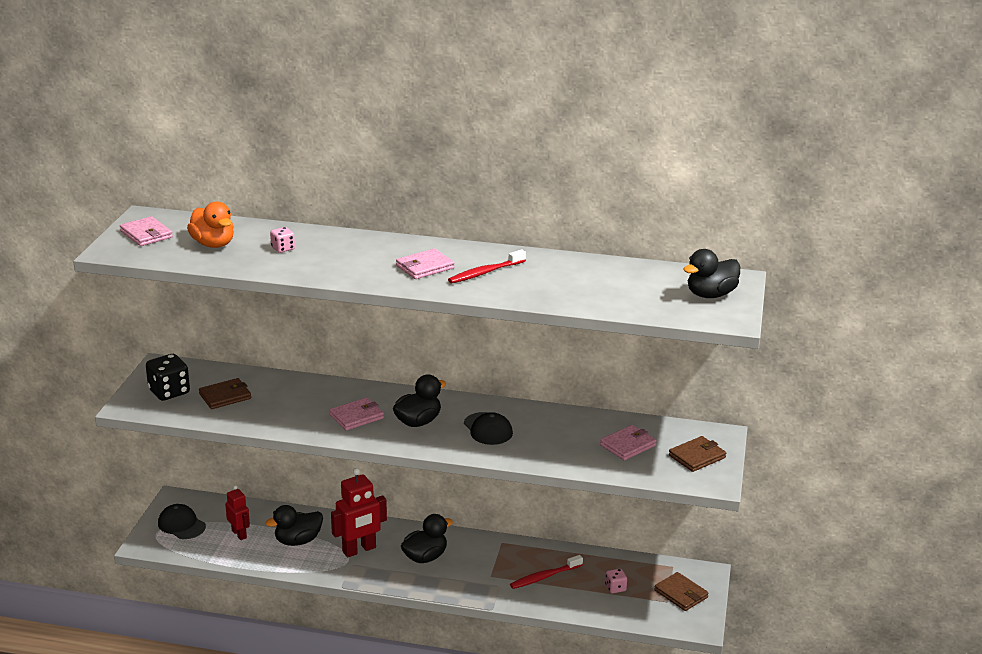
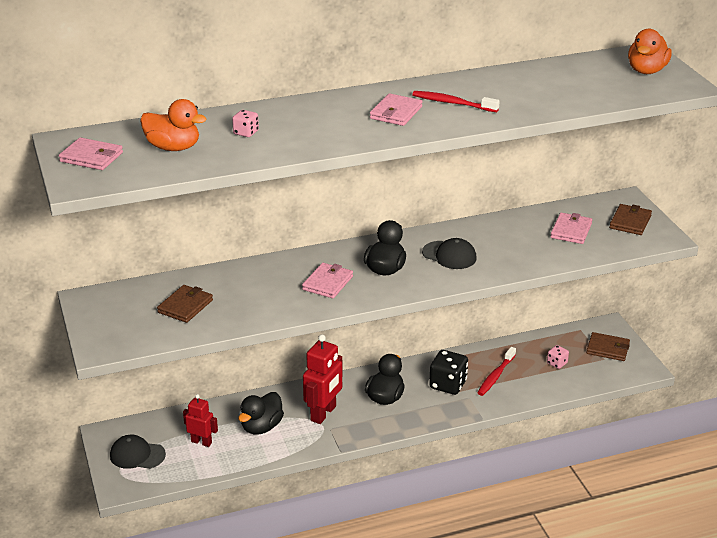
camera: 30 degrees left, 5 degrees up
black dice [146,354,190,401] -> black dice moved to [429,350,468,395]
red toothbrush [448,250,526,284] -> red toothbrush turned 90 degrees clockwise [412,91,500,112]
black duck [683,249,740,298] -> orange duck [628,29,672,74]

